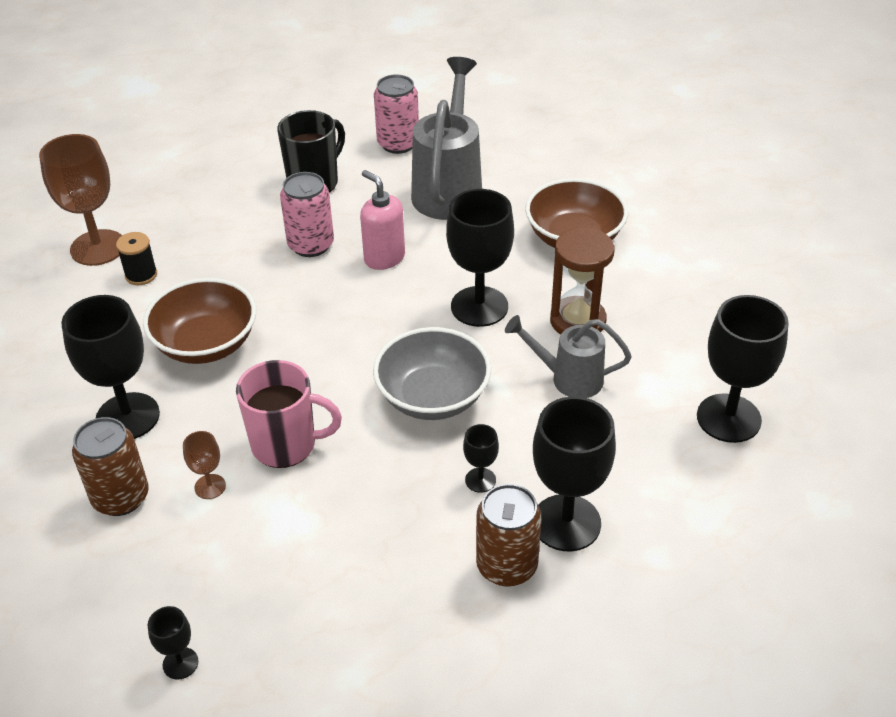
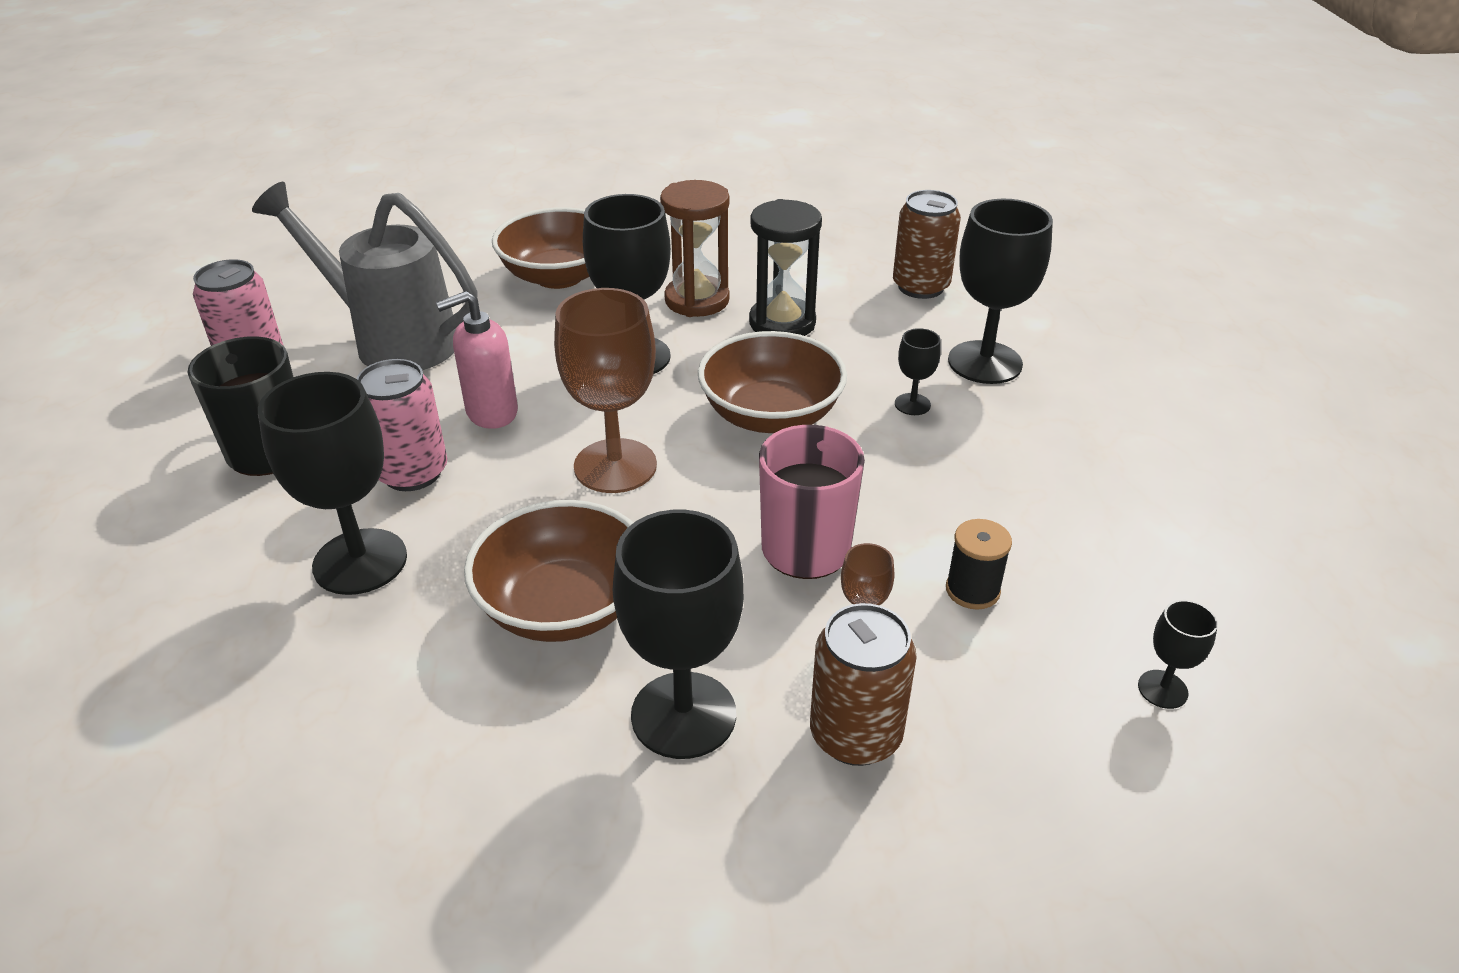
camera: 75 degrees left, 5 degrees down
brown goblet [39,134,122,266] -> brown goblet moved to [554,288,657,493]
black spool [116,232,157,285] -> black spool moved to [946,519,1012,610]
grey bowl [373,327,491,420] -> brown bowl [698,331,847,433]
brown can [476,484,542,587] -> brown can moved to [893,190,961,299]
grey watering can [505,315,632,398] -> black hourglass [749,199,822,336]
black goblet [697,295,789,443] -> black goblet moved to [258,372,407,595]

